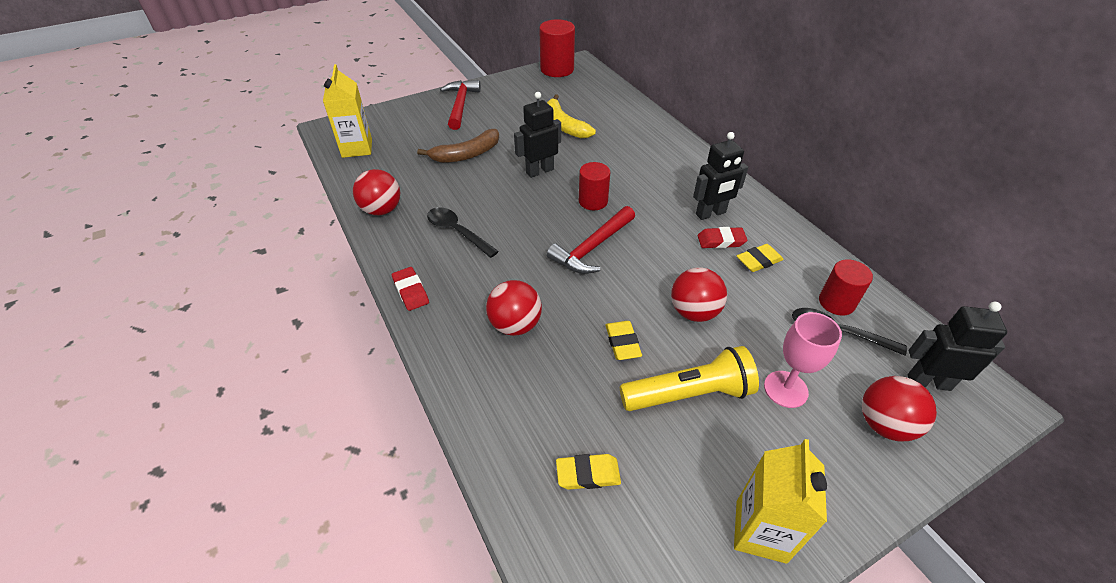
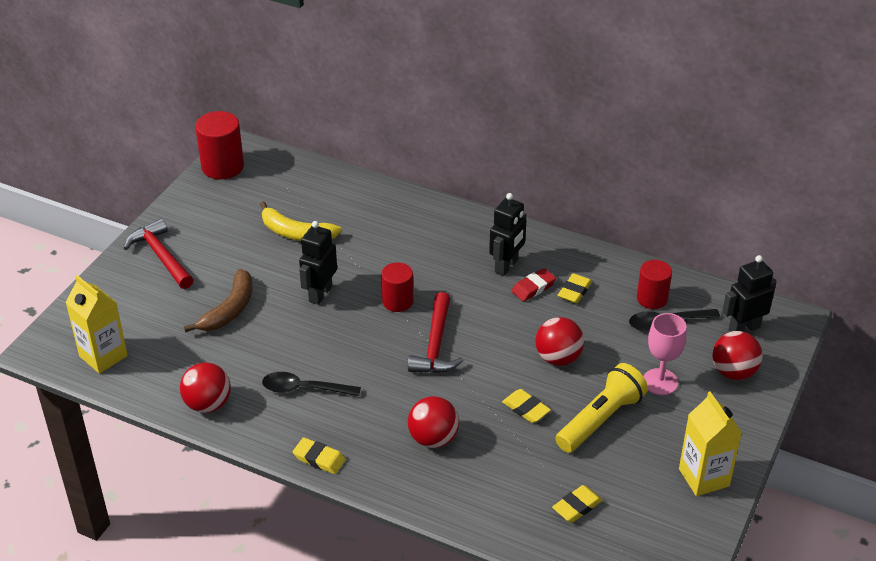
camera: 35 degrees left, 5 degrees down
red eraser [392,267,429,311] -> yellow eraser [293,437,346,474]

